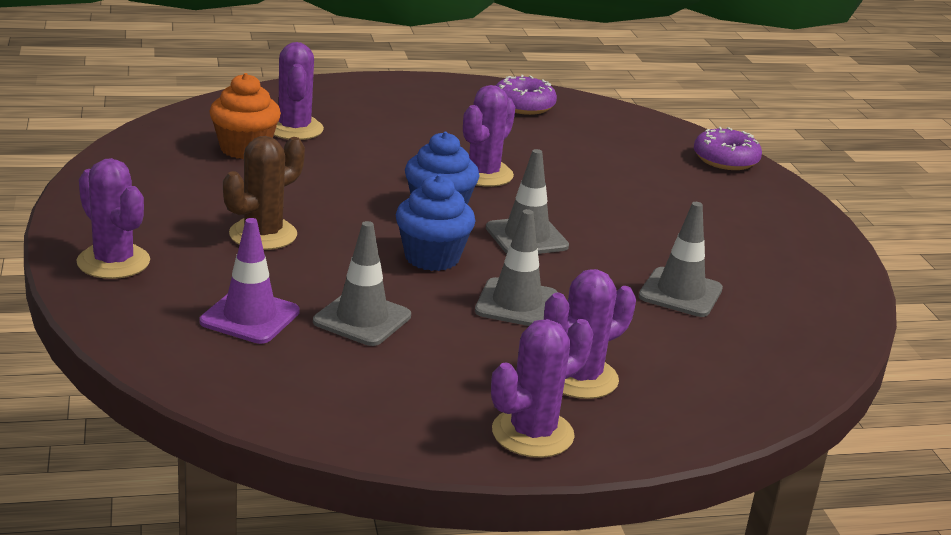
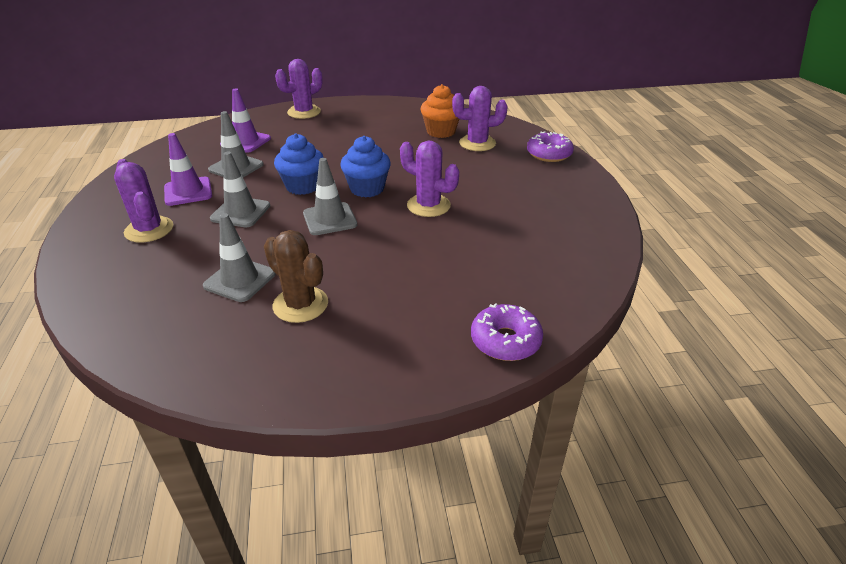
camera: 95 degrees right, 10 degrees up
brown cactus [223,136,305,250] -> brown cactus moved to [264,230,328,323]
purple cactus [491,319,593,458] -> none
purple donut [496,75,557,115] -> purple donut moved to [527,131,574,162]
none -> purple traffic cone [164,133,212,206]

